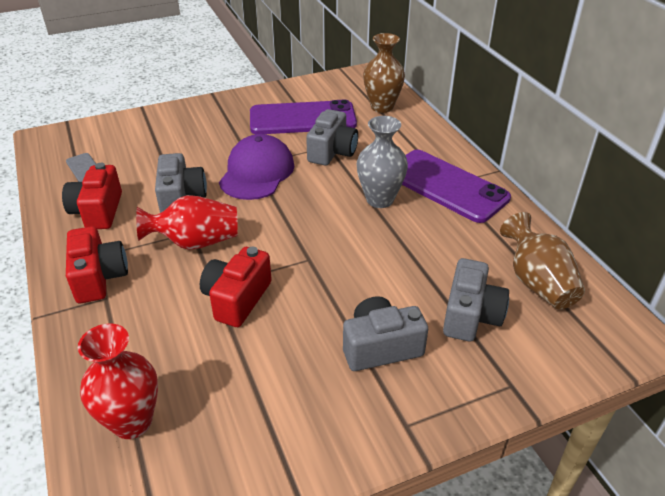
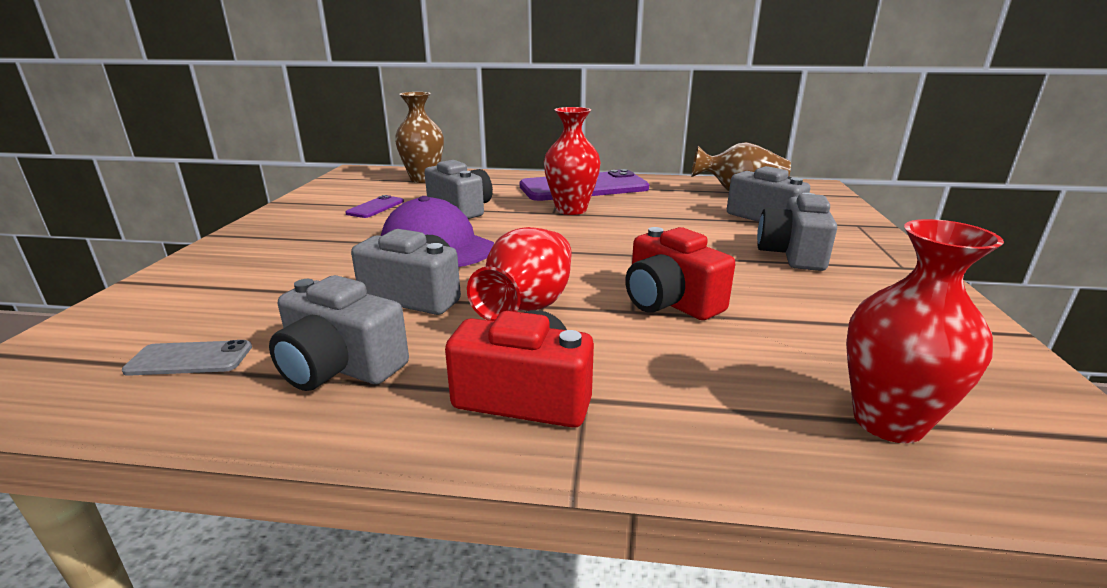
camera: 60 degrees left, 15 degrees down
red camera [62,163,122,229] -> grey camera [269,275,409,391]
purple phone [250,100,357,134] -> purple phone [346,195,404,218], size x0.44
grey vase [357,116,408,208] -> red vase [544,107,601,215]

